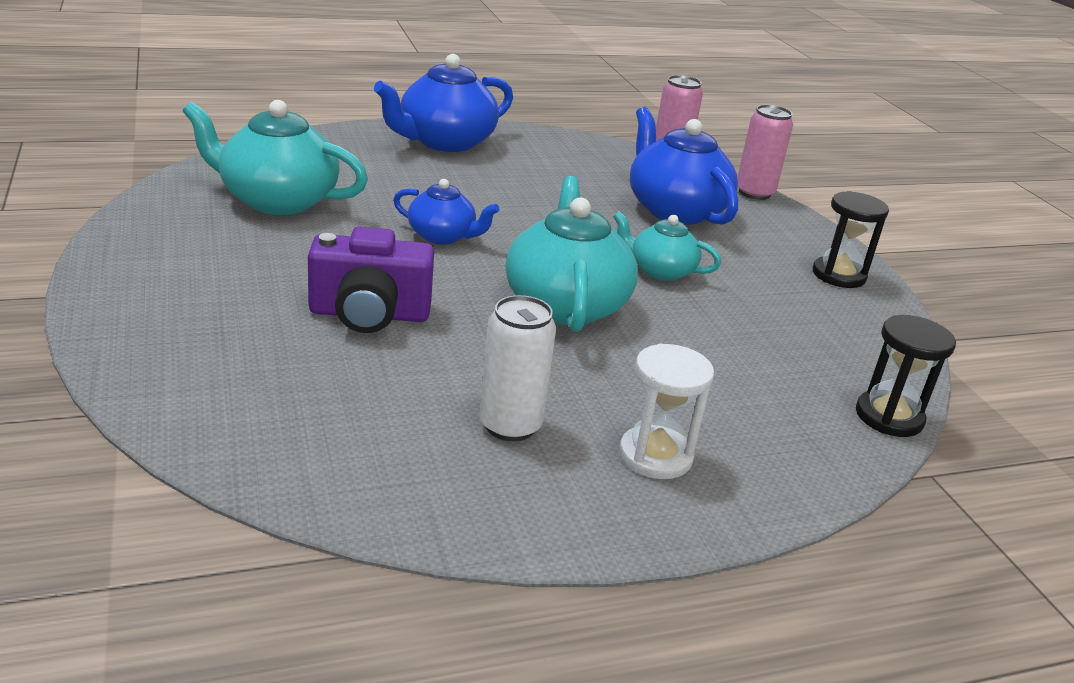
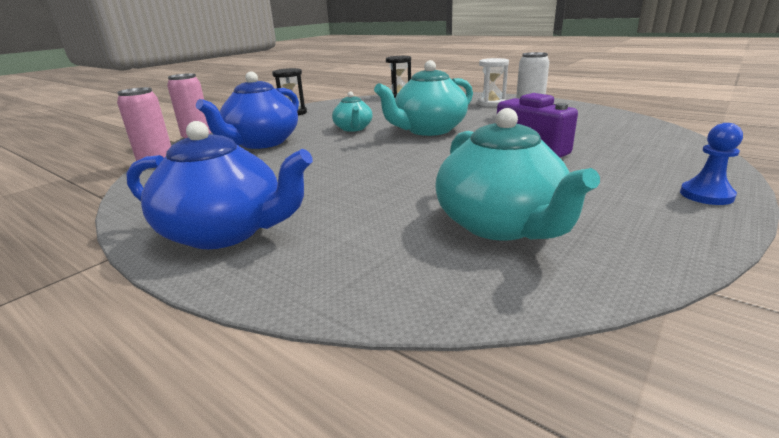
camera: 120 degrees left, 5 degrees down
blue teapot [393,179,499,244] -> none
none -> blue pawn [680,123,743,205]

